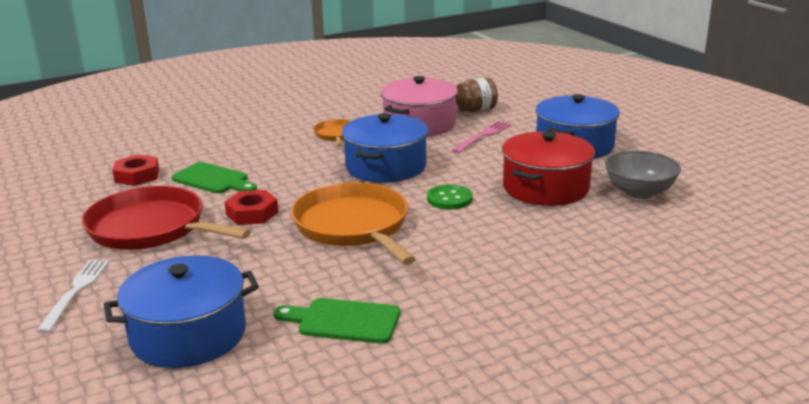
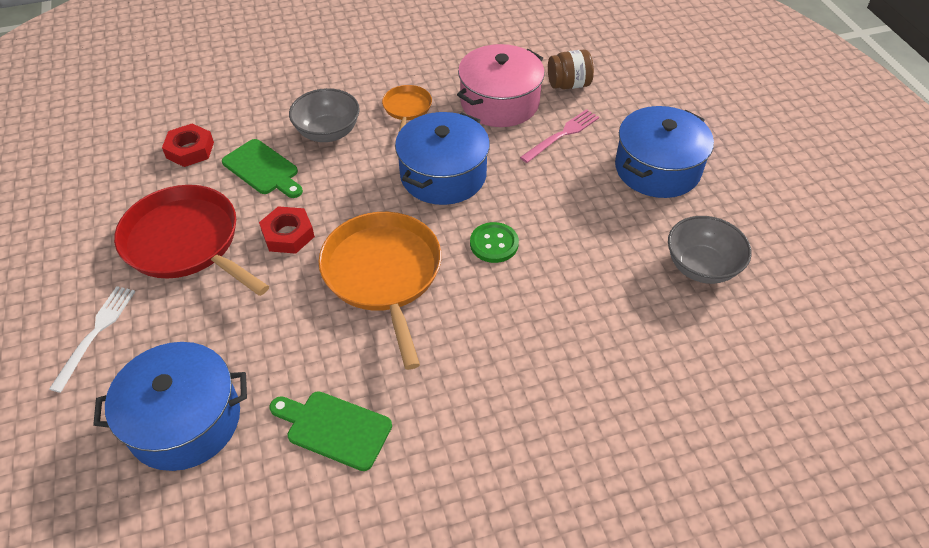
camera: 10 degrees right, 25 degrees up
red pot [502,131,595,206] -> none
none -> grey bowl [289,88,360,142]

